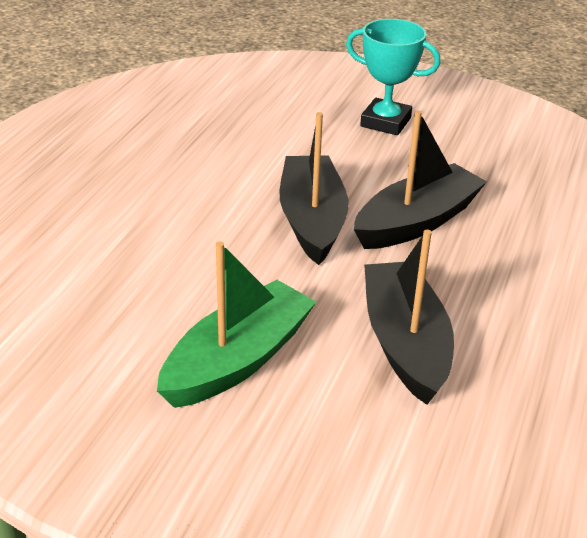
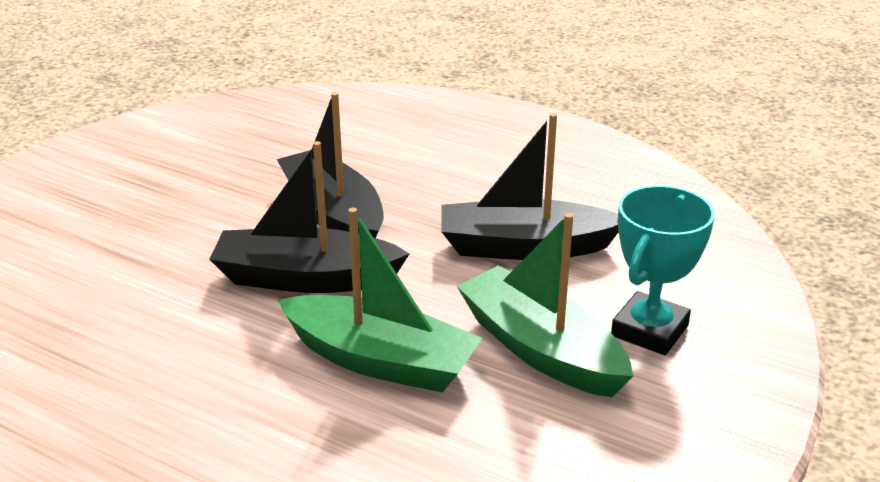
camera: 80 degrees left, 5 degrees down
turquoise trophy [346,19,440,135] -> turquoise trophy moved to [611,185,715,355]
none -> green boat [278,208,482,392]

